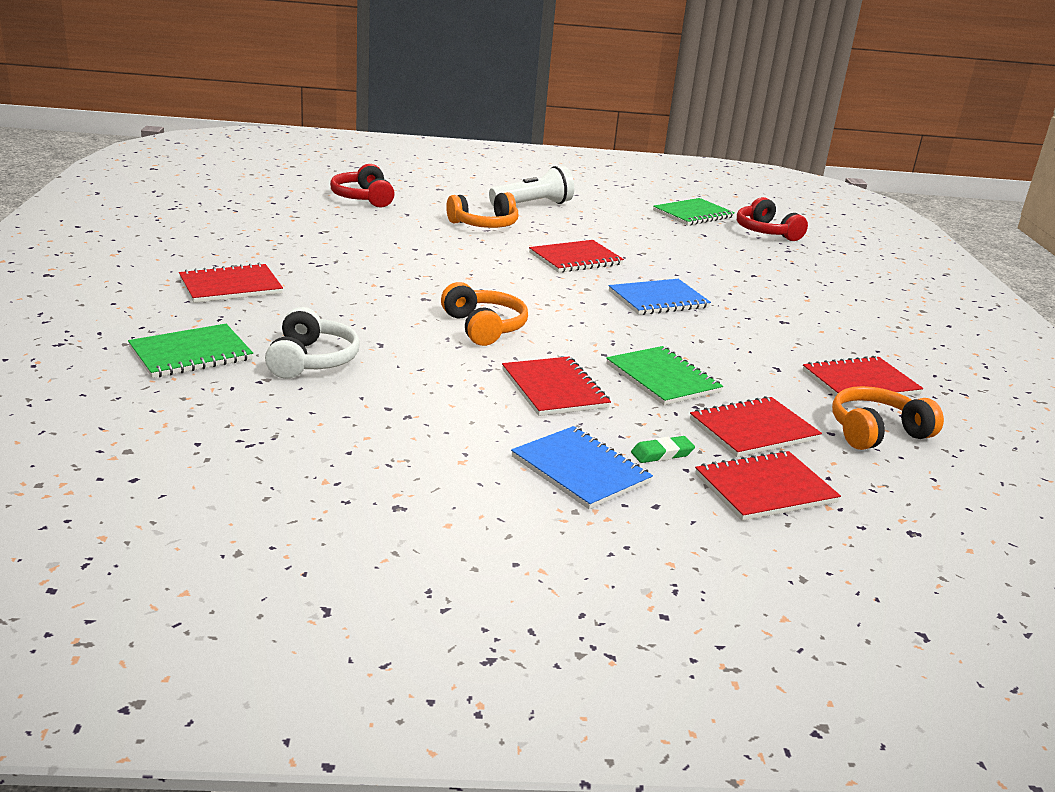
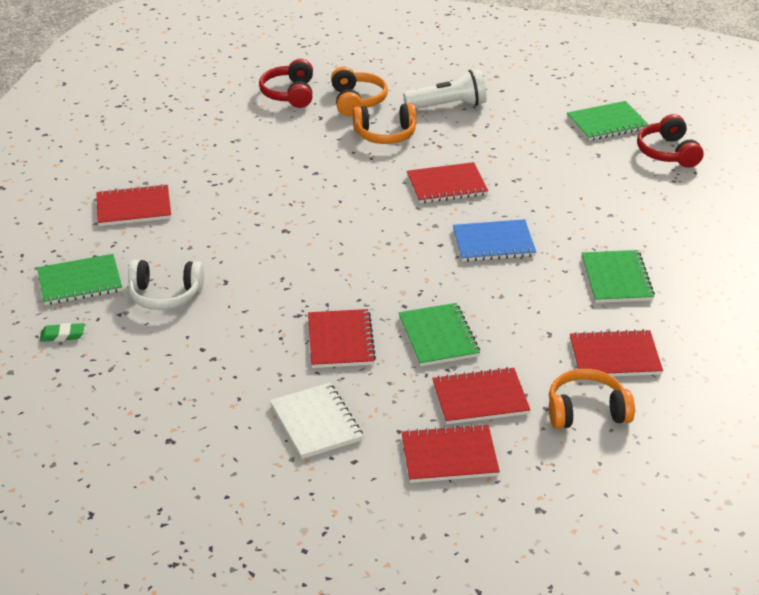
camera: 20 degrees right, 10 degrees up
white headphones [265,307,360,379] -> white headphones turned 75 degrees clockwise [128,260,204,310]
orange headphones [441,282,528,346] -> orange headphones moved to [331,66,388,116]
blue notebook [511,426,653,509] -> white notebook [270,383,363,459]
green eraser [631,436,695,463] -> green eraser moved to [40,323,84,342]
none -> green notebook [582,250,655,303]

